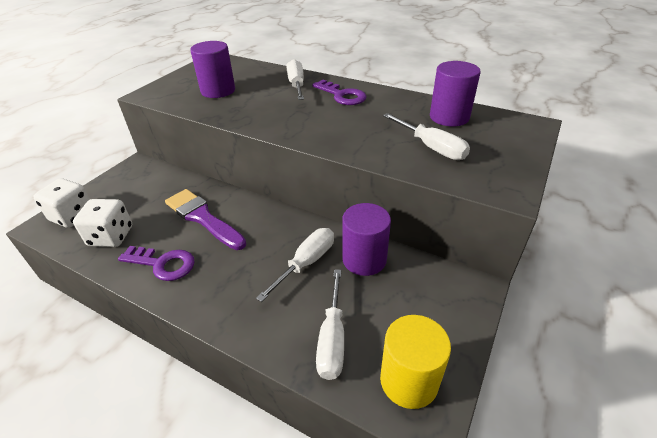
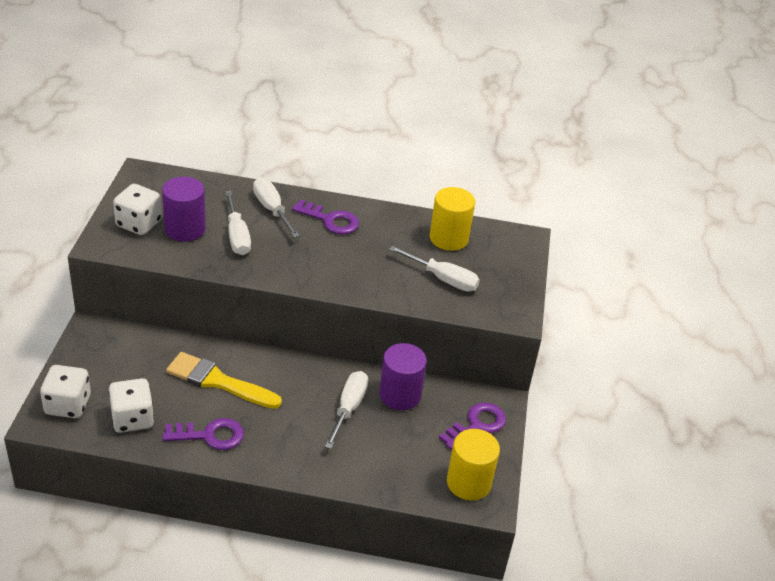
camera: 25 degrees left, 0 degrees up
purple brush [165,189,246,250] -> yellow brush [166,352,282,409]
white screwdriver [316,269,344,380] -> white screwdriver moved to [225,191,251,255]
purple cylinder [430,61,481,126] -> yellow cylinder [430,187,475,251]
none -> white dice [113,184,162,235]
none -> purple key [439,403,506,450]

